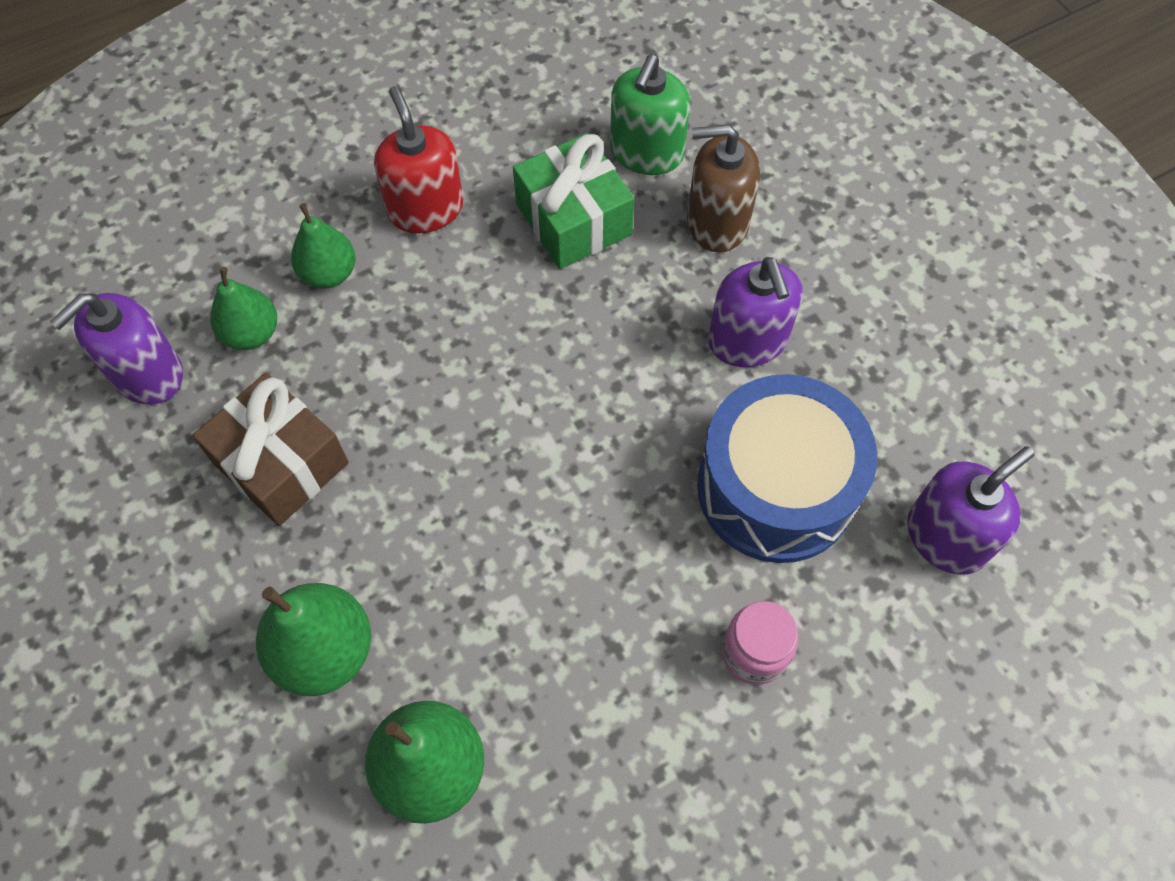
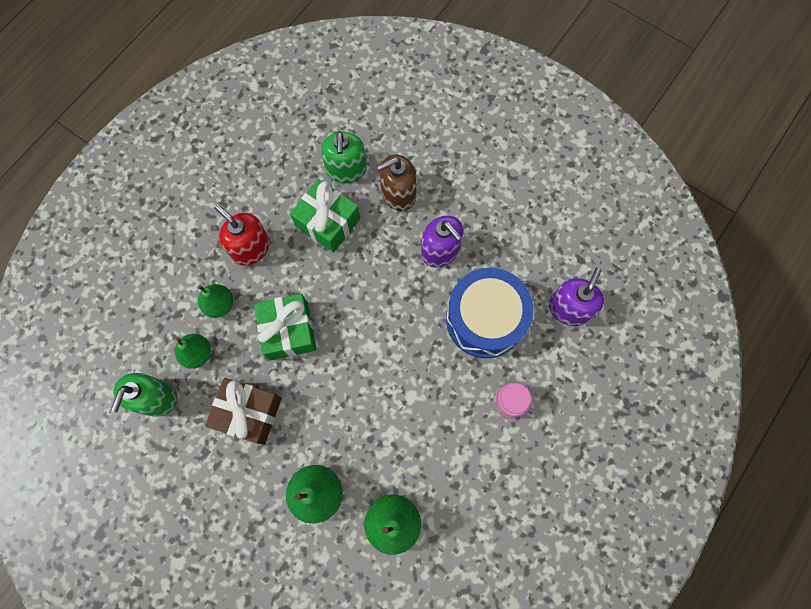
camera: 25 degrees left, 10 degrees up
purple soap dispenser [50,293,183,405] -> green soap dispenser [111,373,177,417]
none -> green gift [254,294,316,360]

